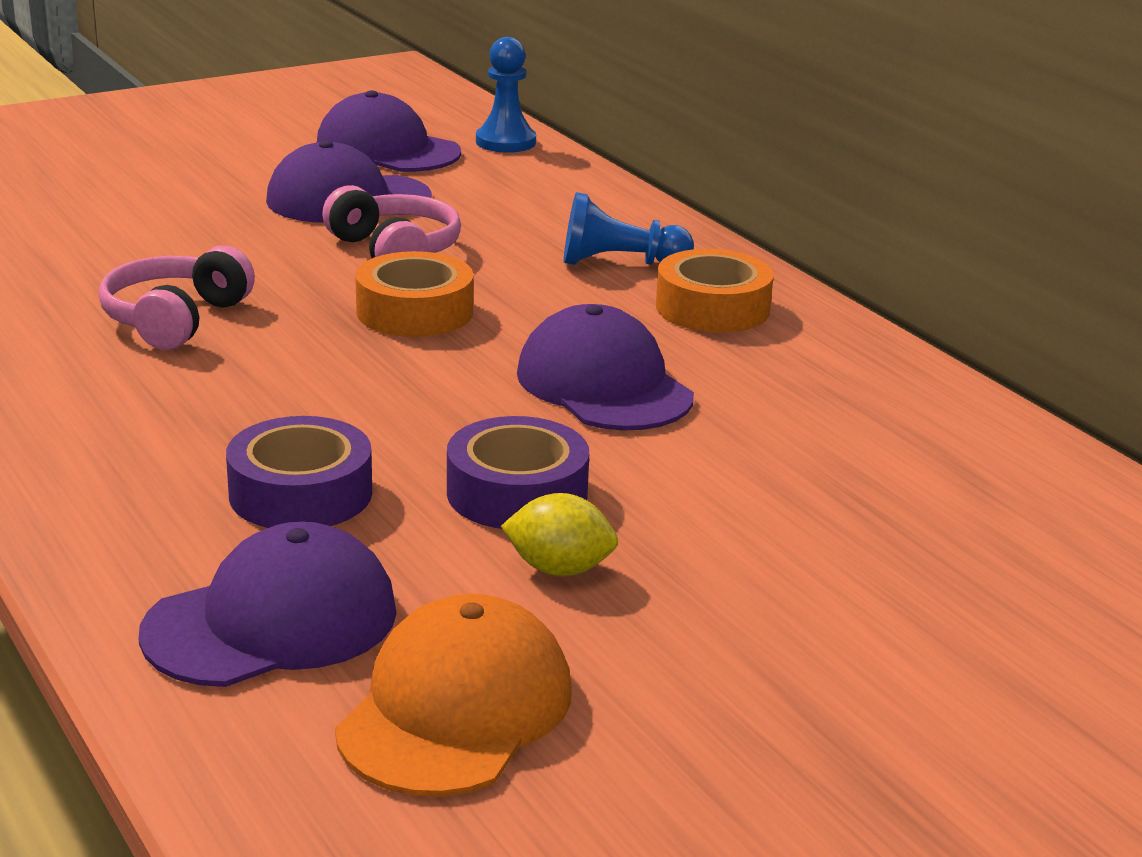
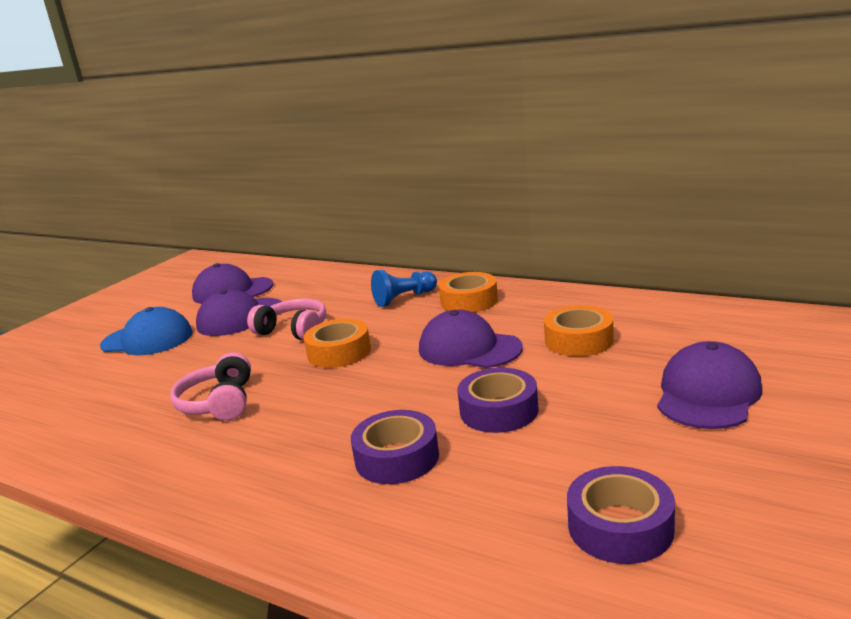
camera: 25 degrees left, 5 degrees down
purple cap [139,521,397,687] -> purple cap moved to [657,341,762,429]
orange cap [335,594,572,797] -> purple tape [567,466,675,564]
blue pawn [476,37,536,152] -> none
yellow lemon [501,493,618,576] -> none
none -> blue cap [100,307,193,355]
none -> orange tape [544,305,614,356]

